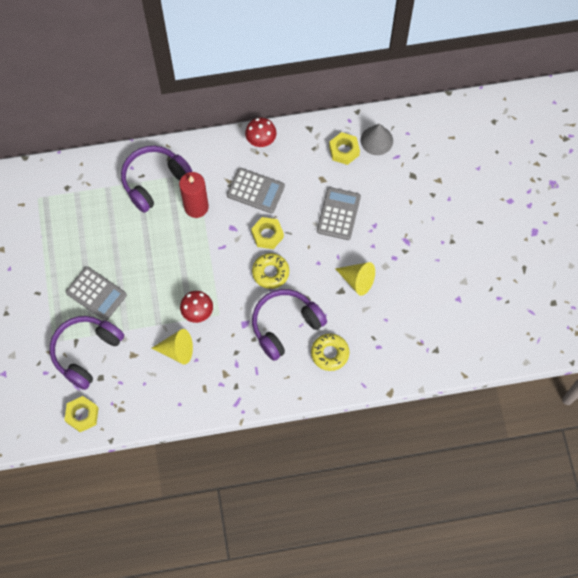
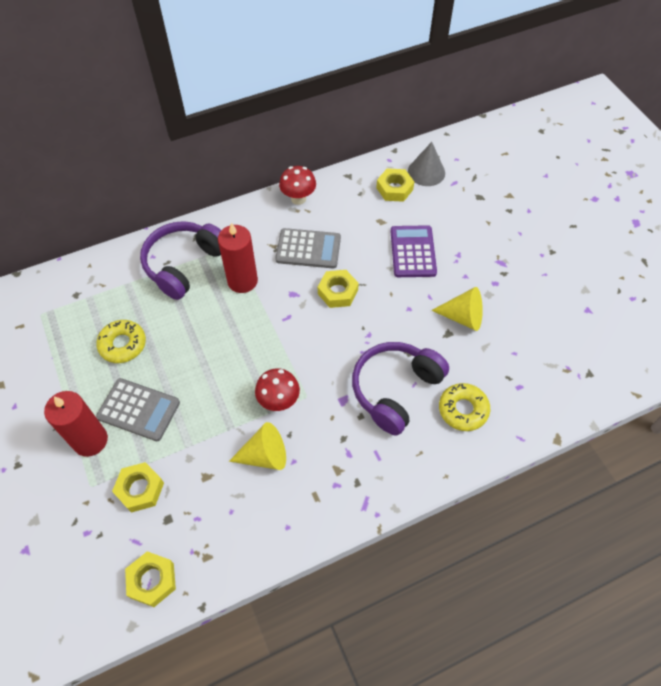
camera: 15 degrees left, 10 degrees down
purple headphones [50,316,124,390] -> yellow nut [112,462,164,513]
yellow donut [252,253,289,289] -> yellow donut moved to [96,320,146,363]
grey calculator [317,187,361,240] -> purple calculator [390,225,437,277]
none -> red candle [44,391,108,457]

